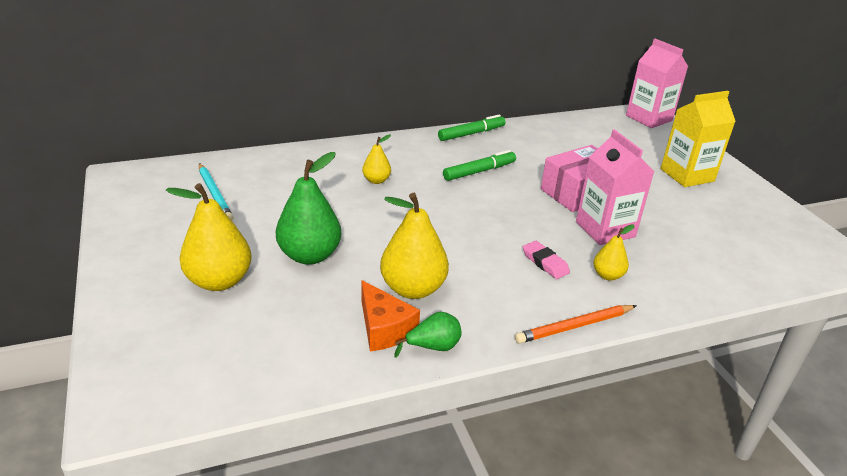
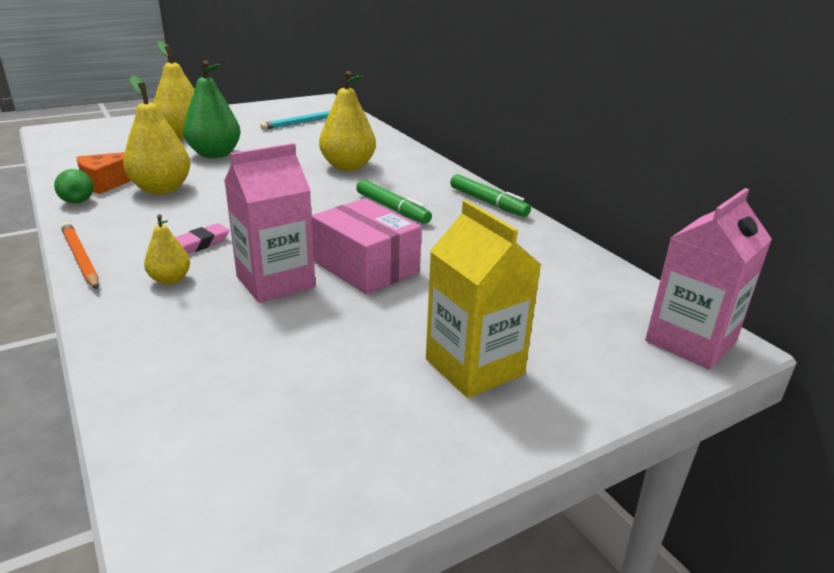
camera: 80 degrees right, 5 degrees down
yellow pear [362,135,391,184] -> yellow pear [319,71,376,171], size x1.89

